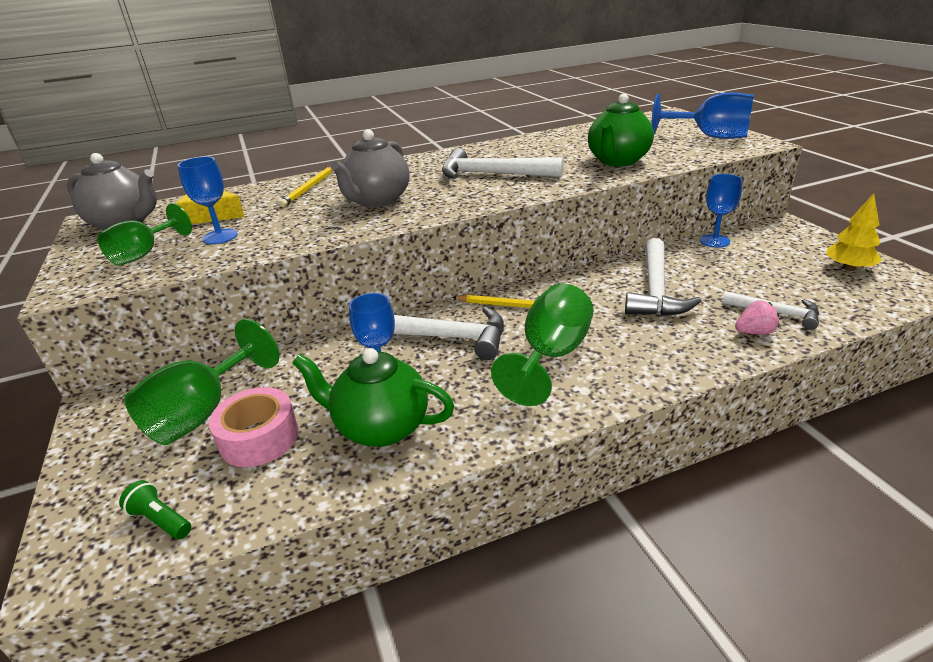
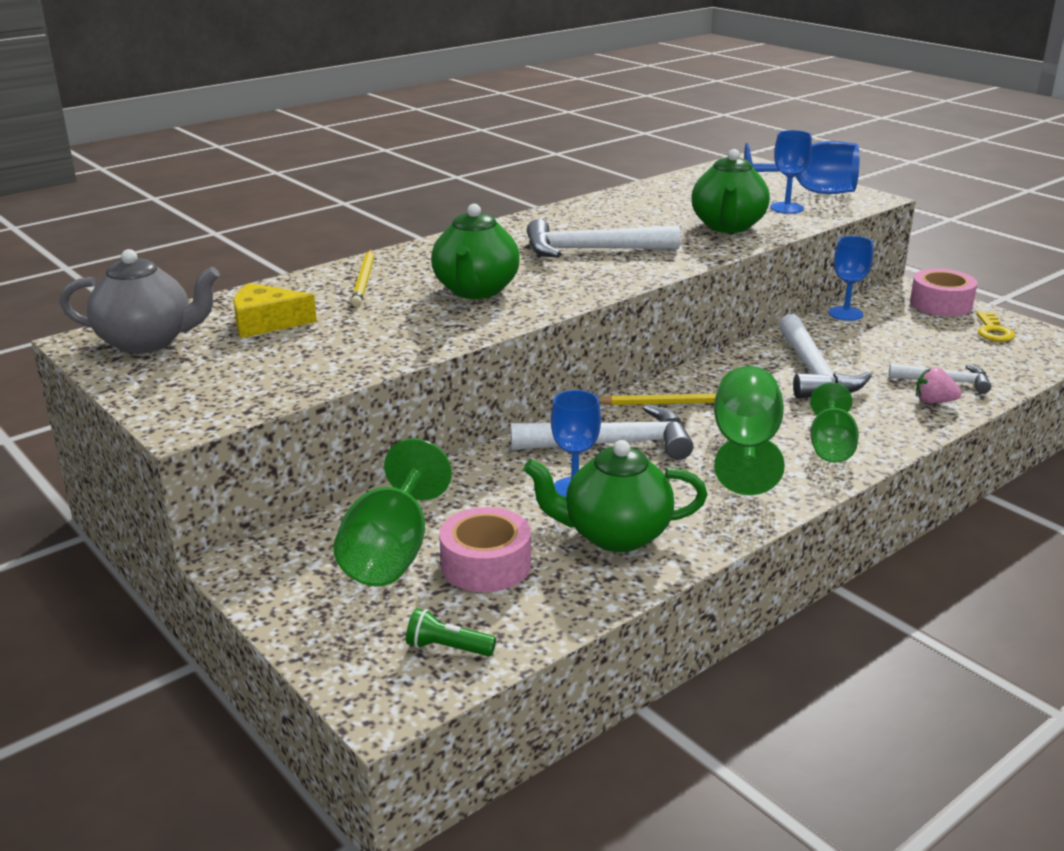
camera: 20 degrees left, 5 degrees down
green goblet [97,203,192,266] -> green goblet moved to [810,382,859,463]
blue goblet [178,156,238,244] -> blue goblet moved to [770,130,812,214]
grey teapot [331,129,410,208] -> green teapot [431,204,520,299]
pink strawberry [735,300,779,335] -> pink strawberry turned 135 degrees counterclockwise [916,367,962,404]
yellow tree [826,193,882,271] -> yellow key [977,312,1015,342]
none -> pink tape [910,269,977,316]

